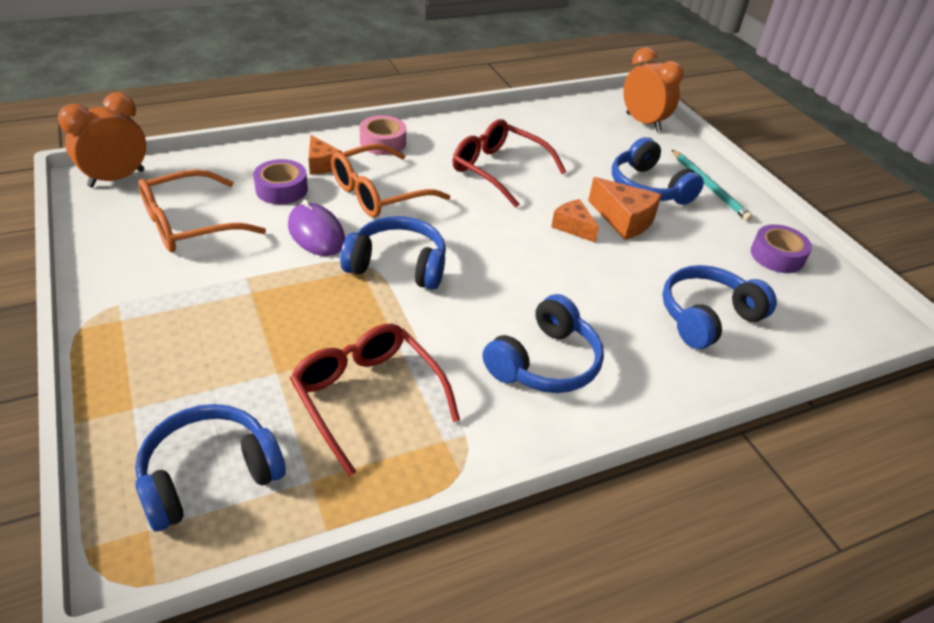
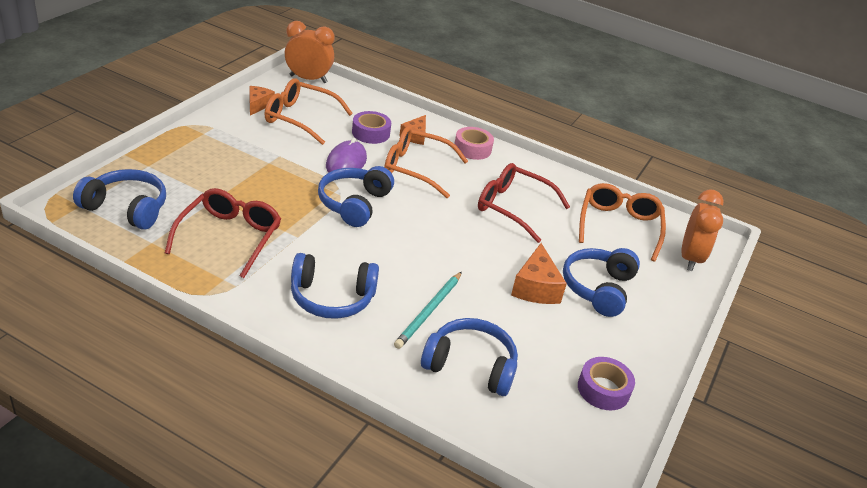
camera: 50 degrees right, 5 degrees down
blue headphones [340,216,446,290] -> blue headphones turned 135 degrees counterclockwise [318,166,394,227]
red glasses [452,119,566,208] -> red glasses turned 60 degrees counterclockwise [478,163,570,243]
orange cheese [551,199,599,243] -> orange cheese moved to [249,86,275,115]
turquoise pencil [672,150,753,221] -> turquoise pencil moved to [394,272,462,349]
none -> orange glasses [579,183,666,261]

